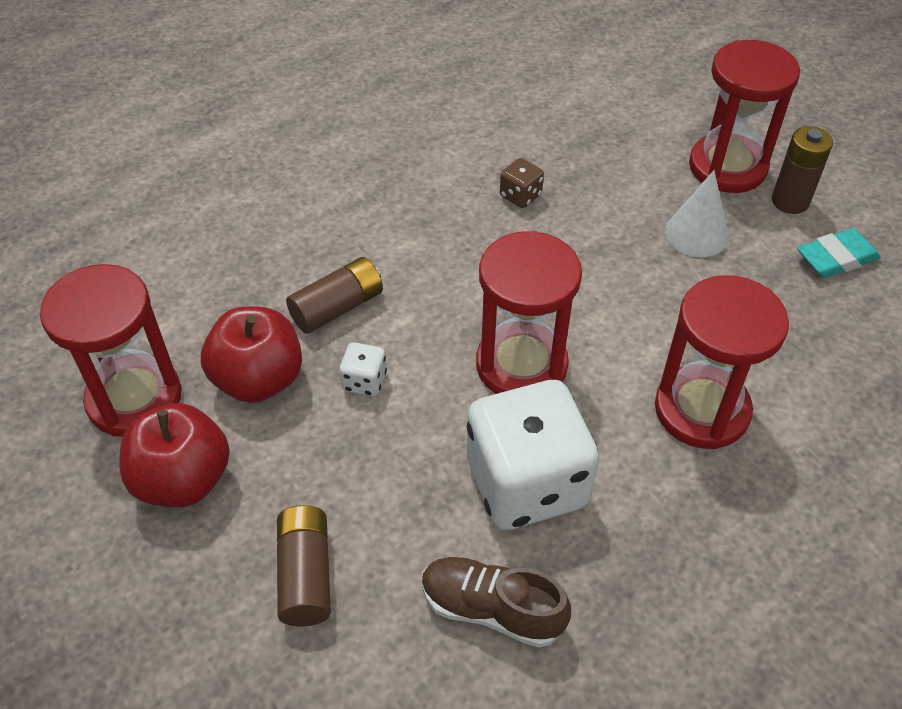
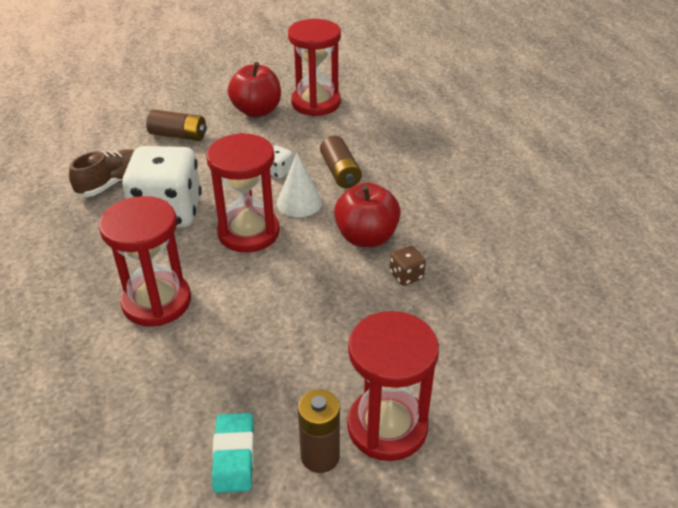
camera: 110 degrees right, 10 degrees down
red apple [201,307,302,403] -> red apple moved to [334,183,401,247]
white cone [665,170,729,257] -> white cone moved to [277,153,322,217]

